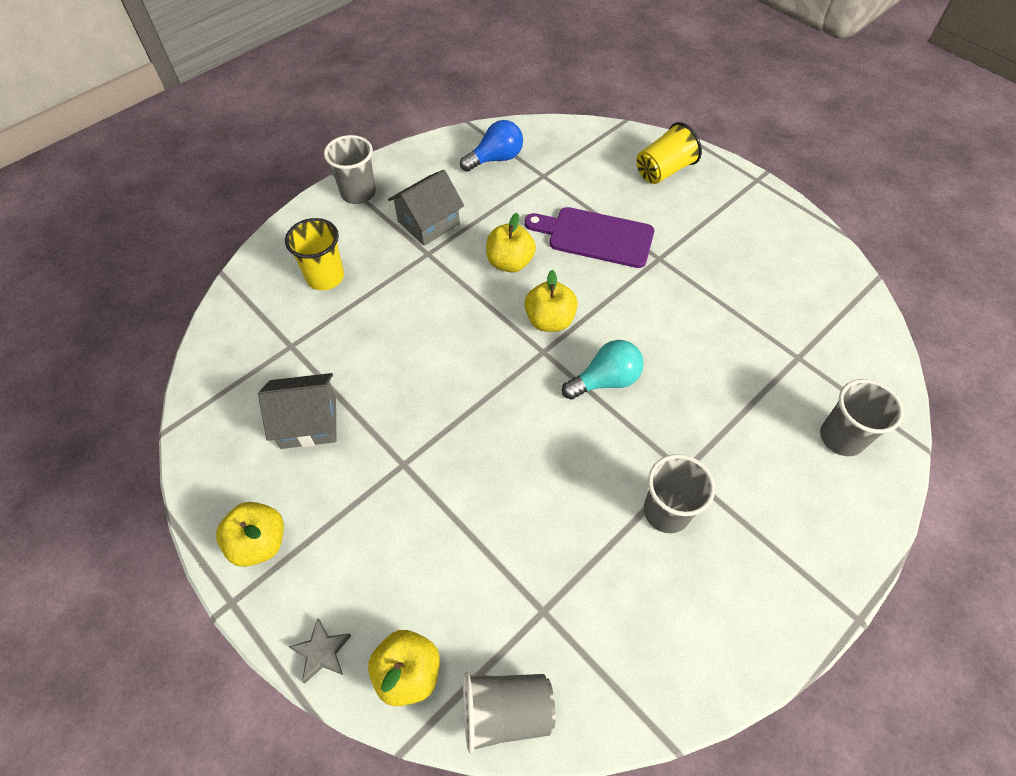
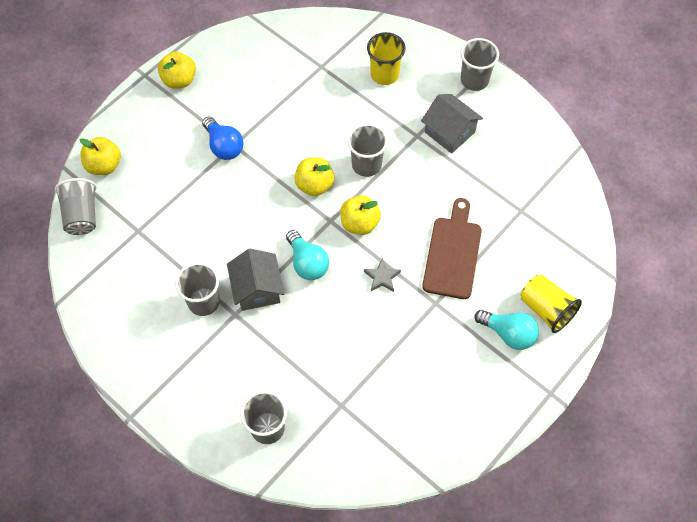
camera: 85 degrees right, 5 degrees up
grey house [258,373,336,449] -> grey house moved to [227,248,284,311]
grey star [289,618,352,684] -> grey star moved to [364,258,401,292]
blue light bulb [460,120,523,172] -> blue light bulb moved to [202,116,244,160]
yellow apple [486,213,536,273] -> yellow apple moved to [294,157,334,196]
purple cutting board [524,207,654,268] -> brown cutting board [422,198,482,299]
none -> grey cup [347,123,388,177]
none -> turquoise light bulb [475,310,539,350]

